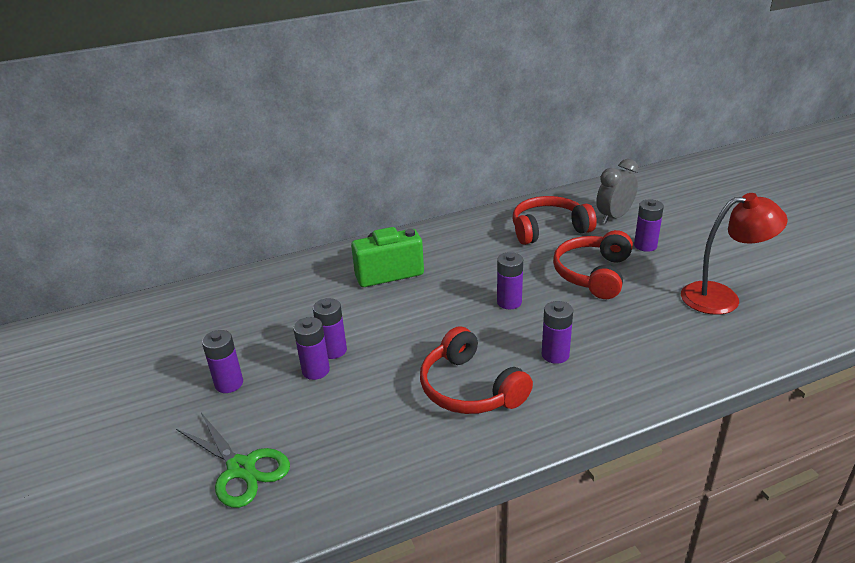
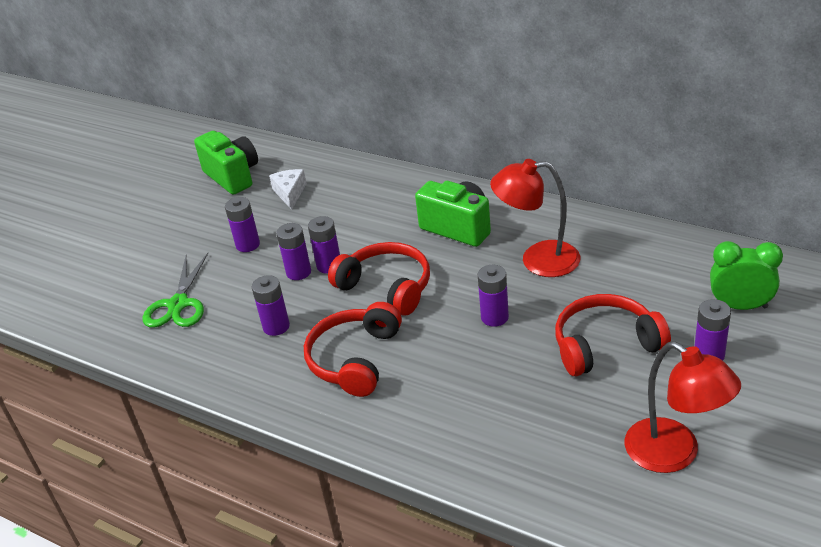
camera: 55 degrees right, 5 degrees up
red headphones [513,196,597,245] -> red headphones moved to [328,242,430,316]
purple battery [542,301,573,364] -> purple battery moved to [252,275,290,336]
grey clock [596,159,639,224] -> green clock [710,241,783,310]
none -> green camera [194,131,258,195]
none -> white cheese [269,169,307,210]
none -> red lamp [490,159,581,277]

